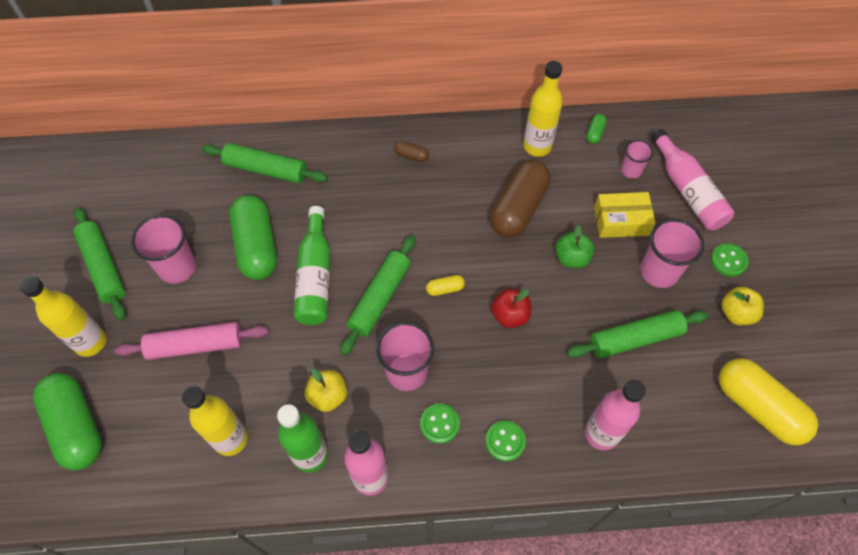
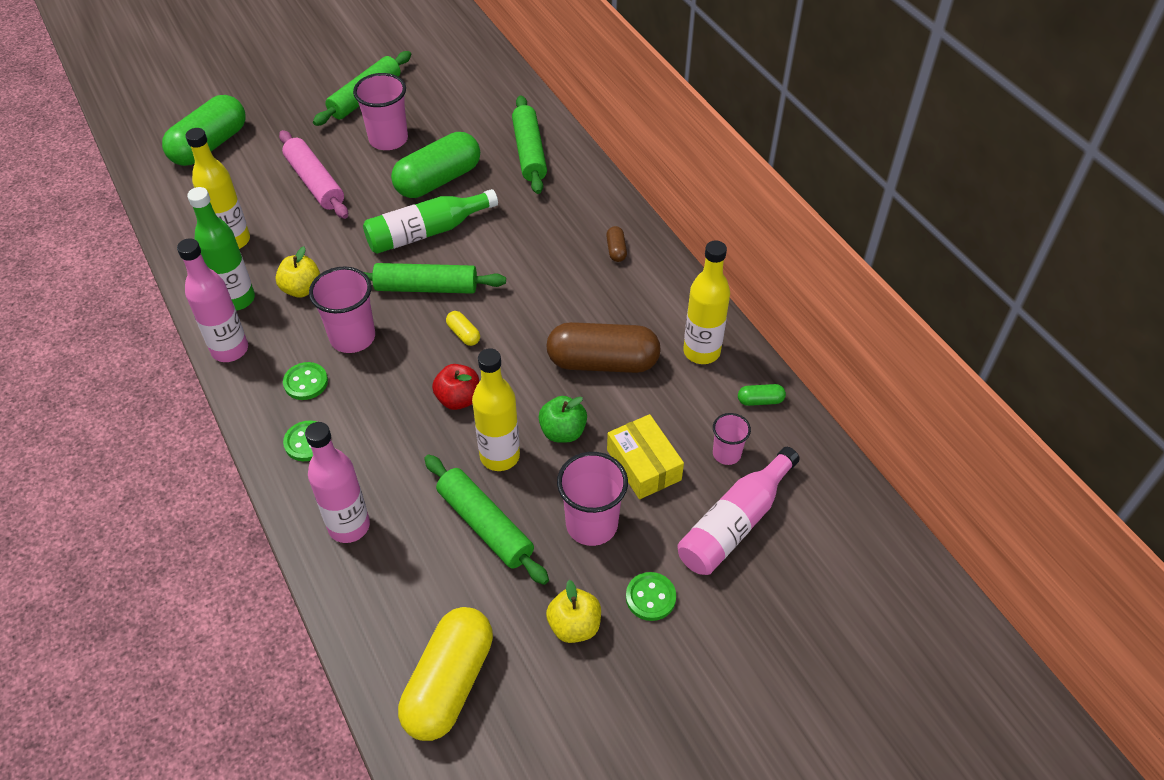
camera: 65 degrees right, 10 degrees down
yellow bottle [20,276,106,357] -> yellow bottle moved to [472,348,520,471]

